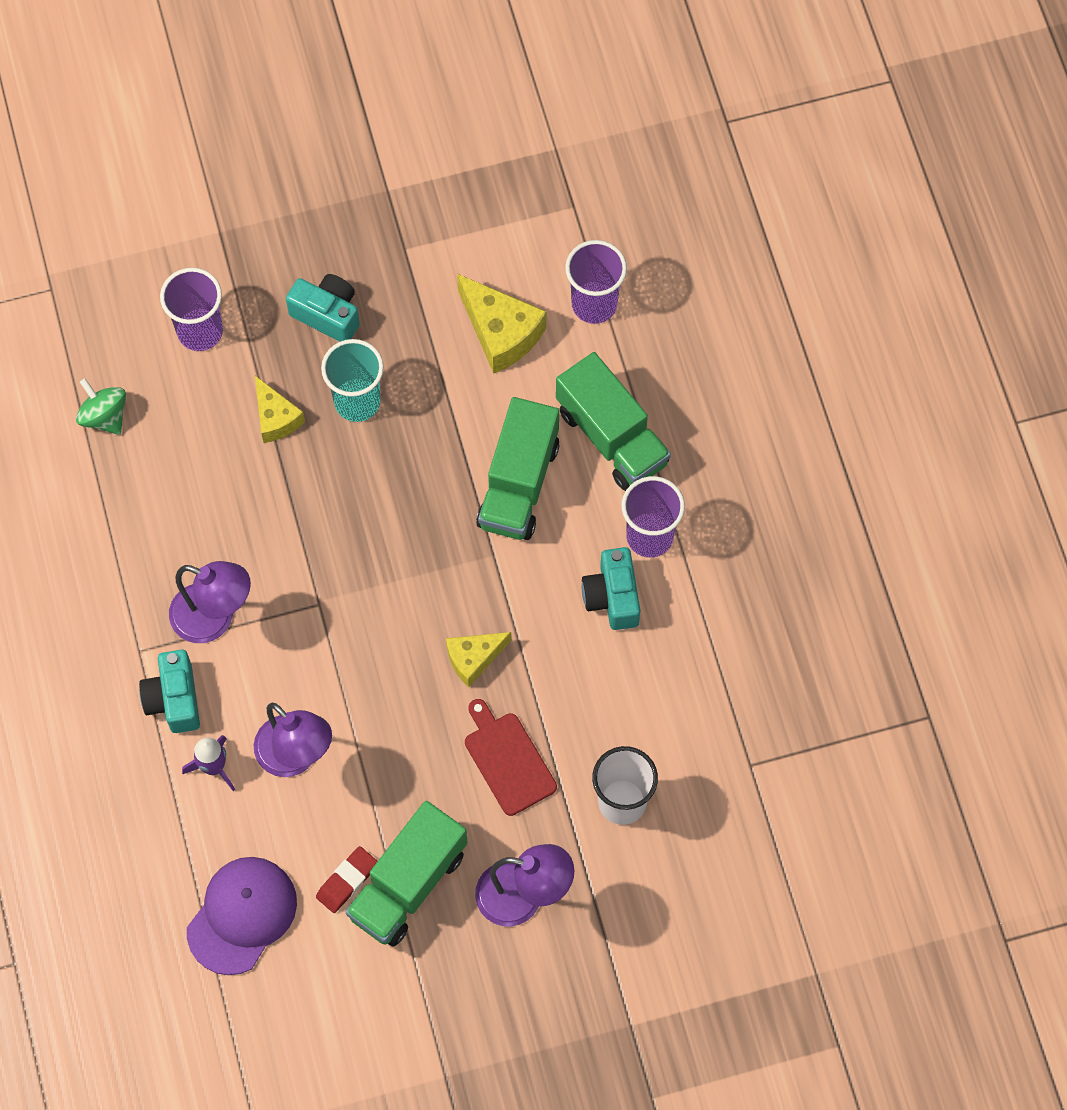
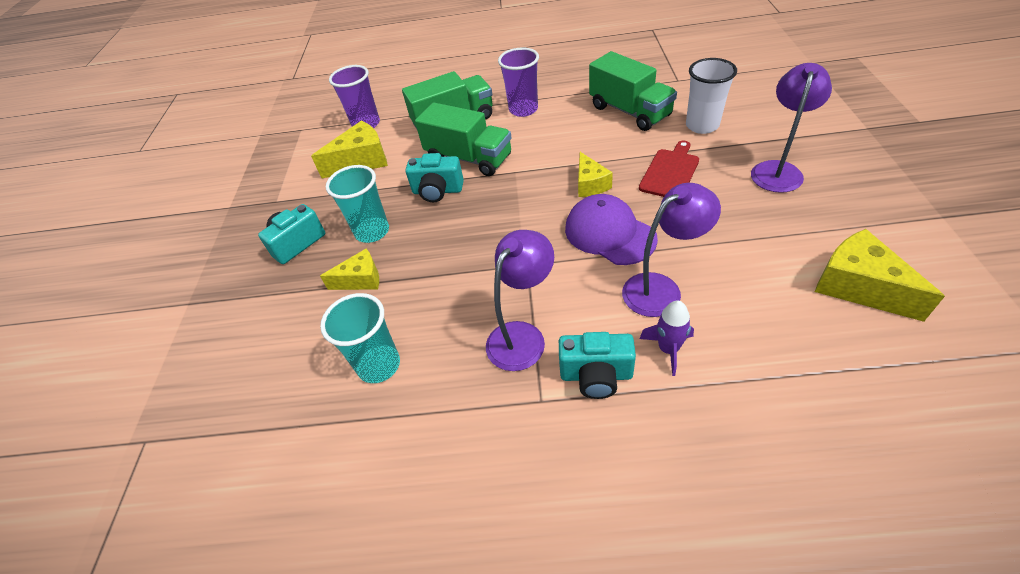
camera: 70 degrees left, 20 degrees down
green spinning top [76,378,126,435] -> none
purple cup [160,268,223,351] -> none
purple cap [187,857,297,975] -> purple cap moved to [565,194,658,265]
red eraser [316,846,377,913] -> none
green truck [346,801,467,947] -> green truck moved to [589,51,677,131]
red cutting board [465,699,557,816] -> red cutting board turned 135 degrees clockwise [639,141,699,197]
turquoise camera [582,547,640,630] -> turquoise camera moved to [405,153,464,202]
none -> turquoise cup [320,293,400,383]
none -> yellow cheese [815,229,945,322]

